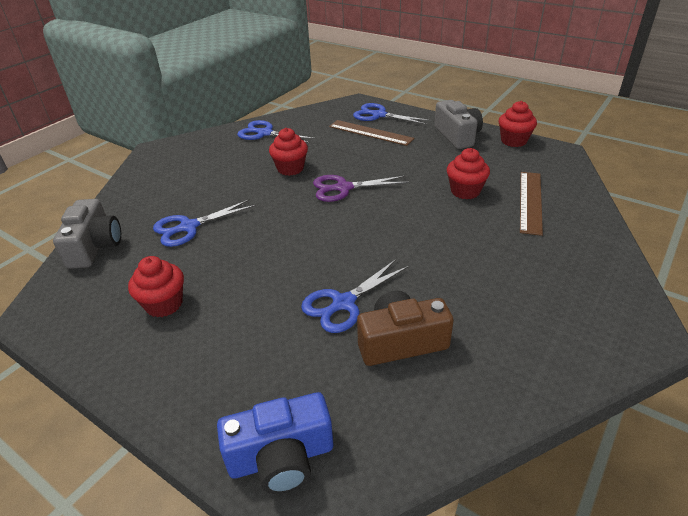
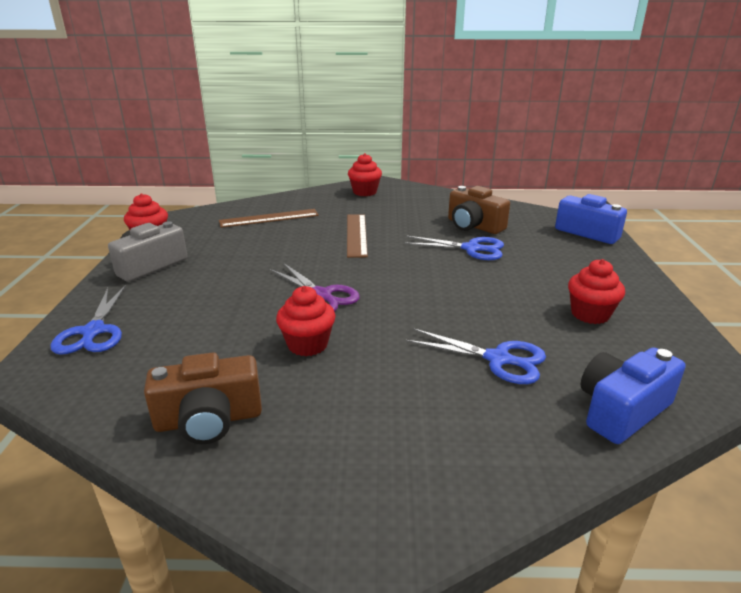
camera: 125 degrees left, 10 degrees down
grey camera [53,199,121,269] -> blue camera [581,347,686,444]
blue scissors [237,120,316,144] -> brown camera [144,352,262,444]
brown ruler [329,120,414,146] -> brown ruler moved to [347,214,368,258]
red cupcake [447,148,490,199] -> red cupcake moved to [348,153,382,196]

